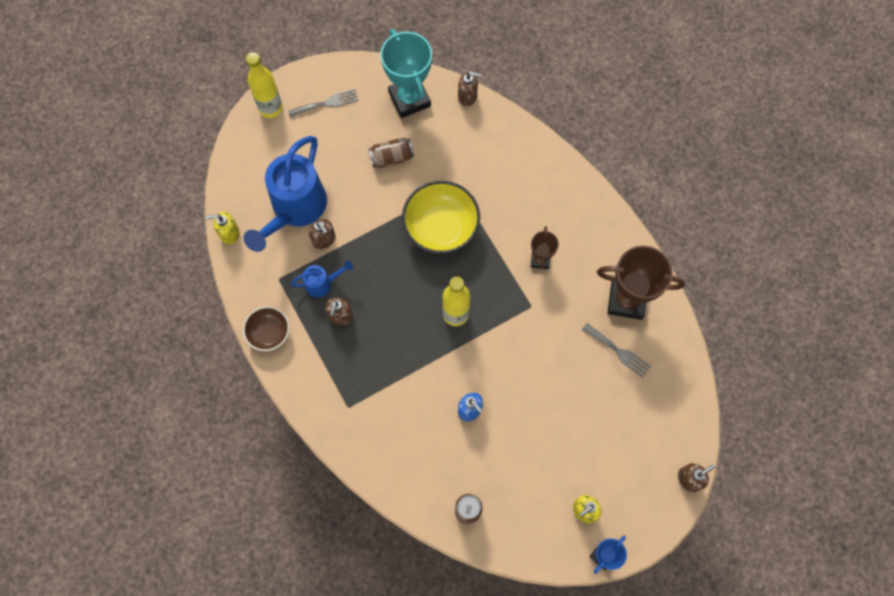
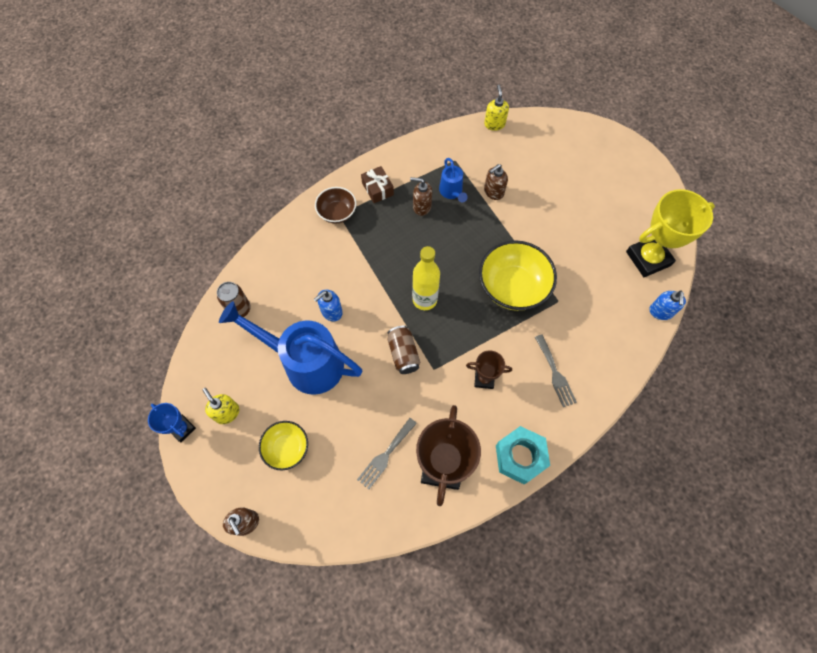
camera: 90 degrees right, 5 degrees down
brown bowl [243,306,289,351] -> brown bowl moved to [315,187,356,223]
blue watering can [244,136,327,252] -> blue watering can moved to [219,301,362,395]
yellow bottle [246,52,283,118] -> none
grey fork [288,88,358,118] -> grey fork moved to [535,335,577,407]
brown can [368,137,414,168] -> brown can moved to [388,326,420,374]
turquoise trophy [380,29,432,118] -> yellow trophy [626,189,715,277]
brown soap dispenser [458,71,482,106] -> blue soap dispenser [649,290,686,320]
none -> yellow bowl [259,421,308,470]
none -> brown gift [361,166,394,203]
none -> turquoise nut [496,426,550,485]

